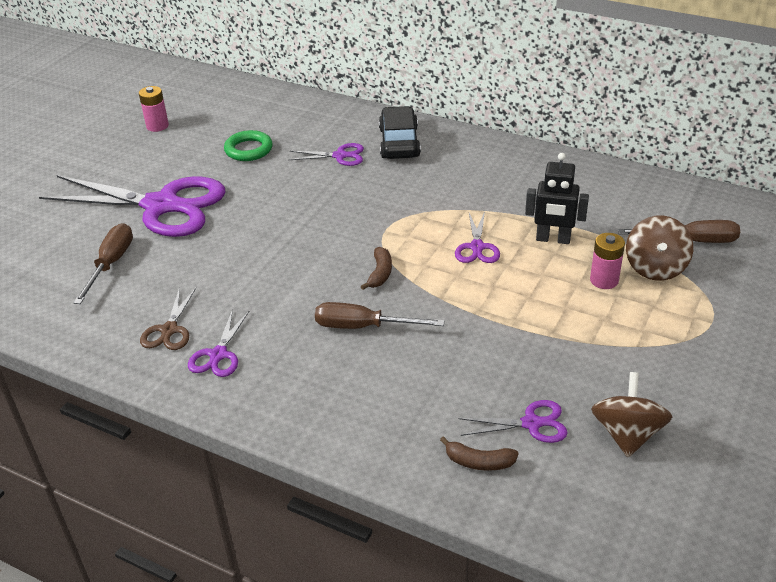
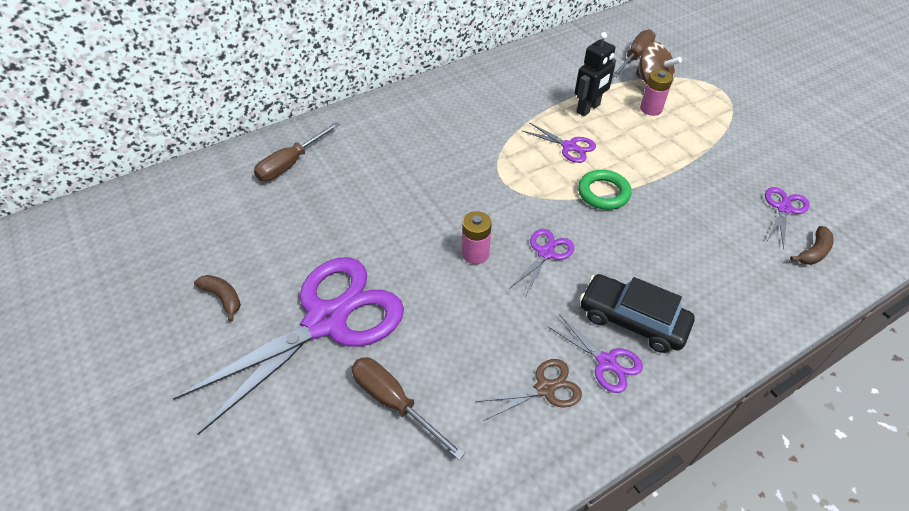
camera: 60 degrees left, 10 degrees up
pink battery [139,86,169,132] -> pink battery moved to [462,211,492,264]
brown scissors [140,287,196,350] -> brown scissors turned 60 degrees counterclockwise [476,359,582,421]
green ring [224,130,273,161] -> green ring moved to [578,170,631,210]
purple scissors [289,143,364,166] -> purple scissors moved to [510,229,575,297]
brown screwdriver [315,302,445,329] -> brown screwdriver moved to [254,122,340,181]
brown banana [361,247,392,290] -> brown banana moved to [194,275,241,322]
black car [379,106,421,159] -> black car moved to [580,274,695,353]
brown spinning top [591,372,672,457] -> none

